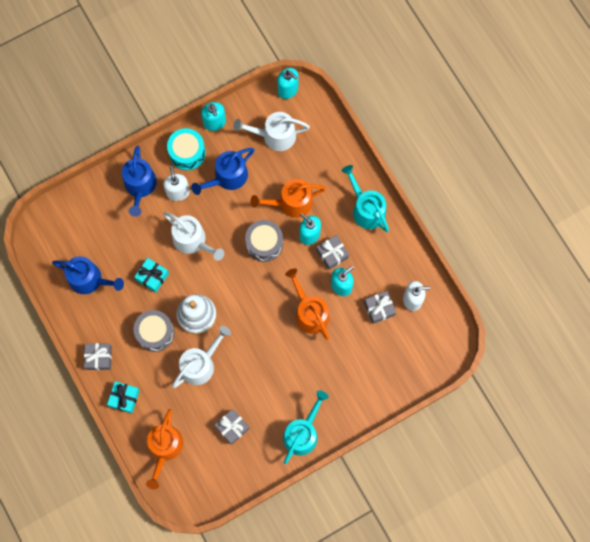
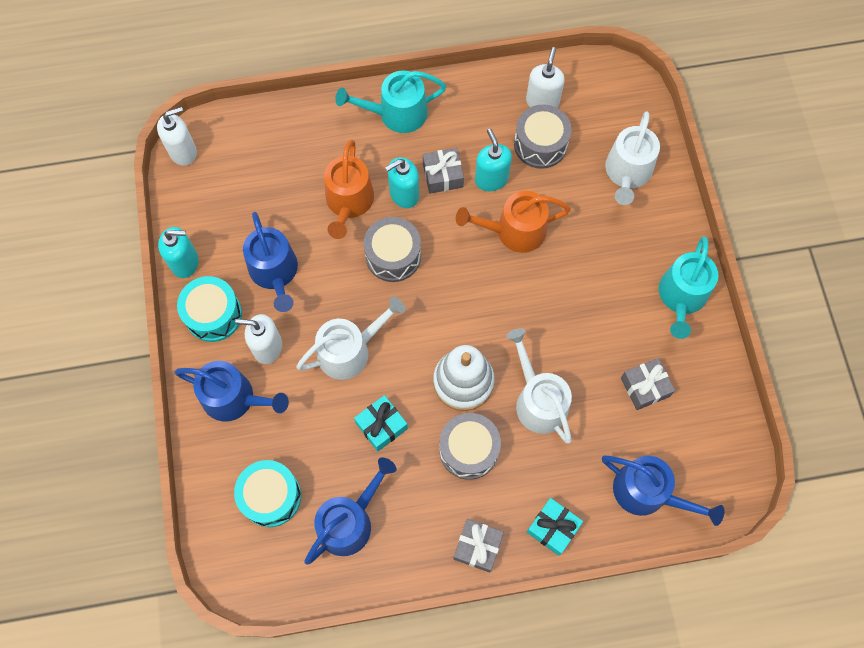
camera: 70 degrees left, 5 degrees down
orange watering can [146,409,184,489] -> blue watering can [602,455,724,526]
white watering can [233,112,310,151] -> white watering can moved to [605,111,660,205]
turquoise soap dispenser [277,68,298,99] -> white soap dispenser [157,107,197,166]
turquoise watering can [283,390,329,464] -> turquoise watering can turned 120 degrees counterclockwise [659,236,718,339]
grey gift [364,291,396,324] -> grey drum [514,104,572,169]
none -> turquoise drum [234,460,301,527]

